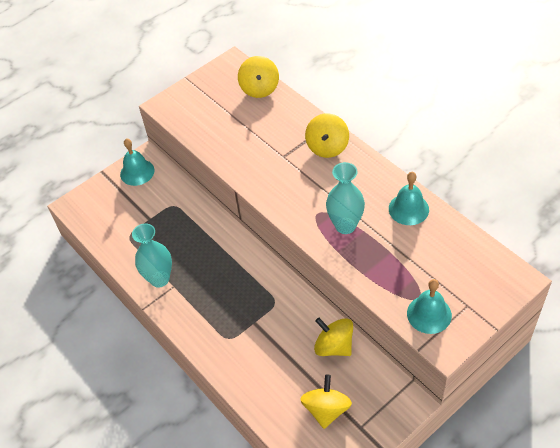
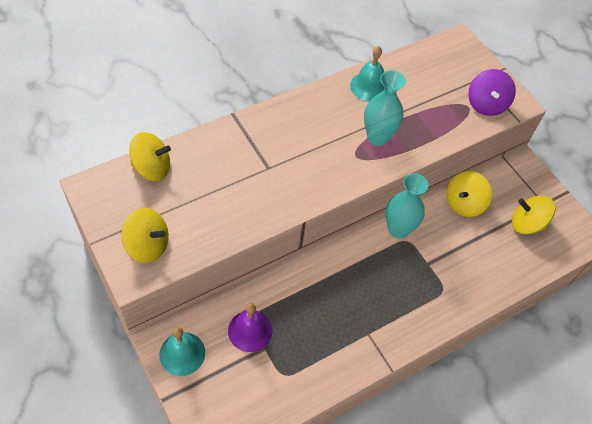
camera: 90 degrees left, 5 degrees up
turquoise vase [132,224,172,288] -> turquoise vase moved to [386,173,428,239]
yellow spinning top [305,113,349,158] -> yellow spinning top moved to [121,208,169,263]
turquoise bell [407,279,452,334] -> purple spinning top [468,69,516,116]
none -> purple bell [228,303,272,352]

